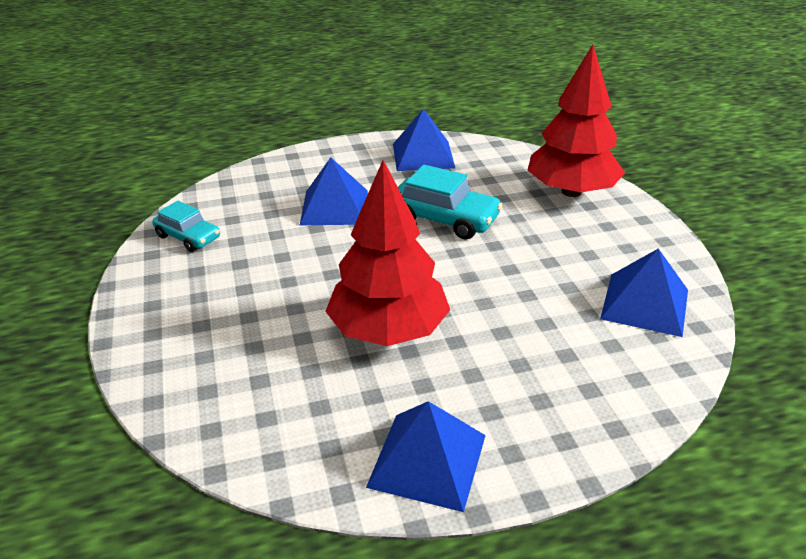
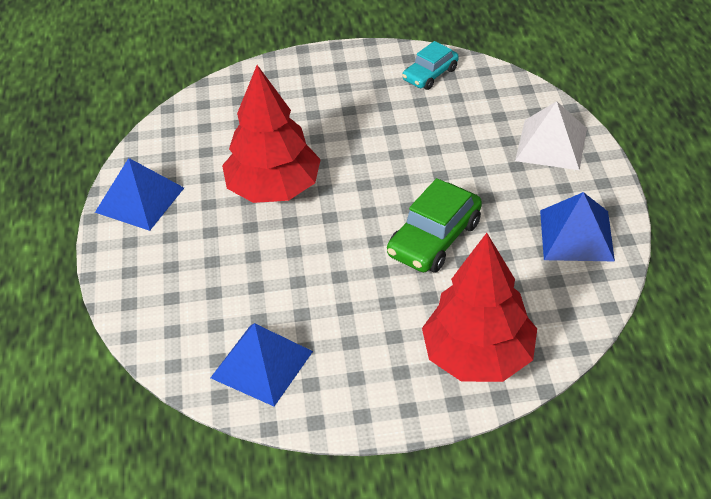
camera: 100 degrees right, 10 degrees up
blue pyramid [300,157,368,225] -> none
turquoise car [398,165,503,240] -> green car [387,178,482,272]
none -> white pyramid [515,101,587,170]

